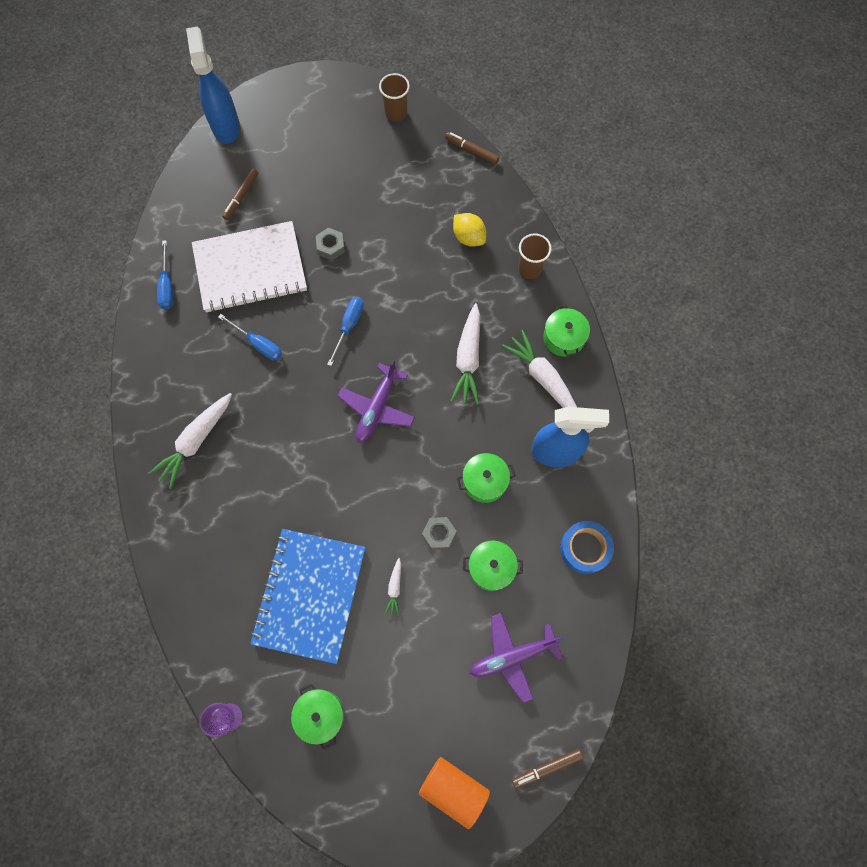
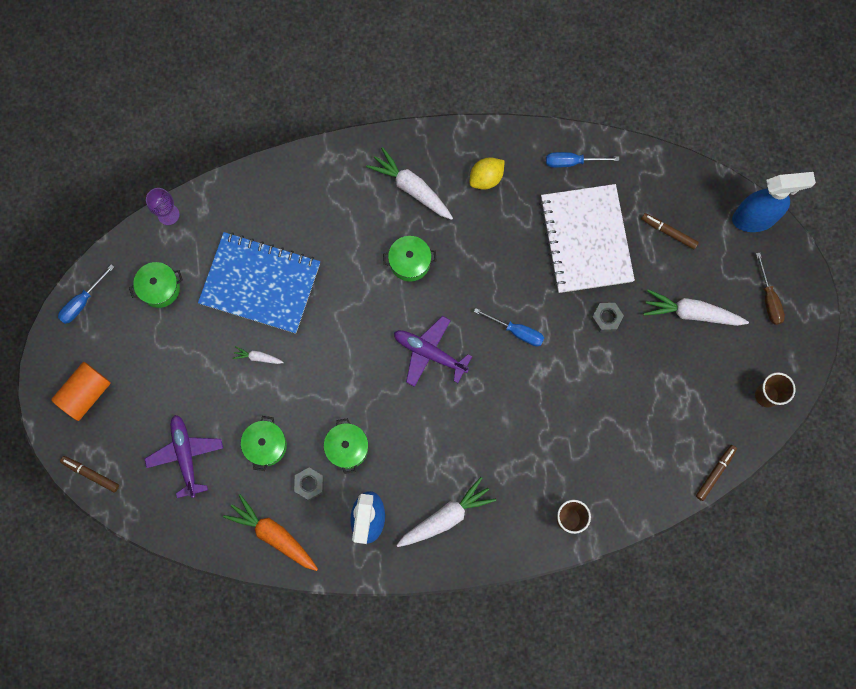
camera: 95 degrees right, 5 degrees up
blue screwdriver [218,314,282,360] -> blue screwdriver moved to [58,264,114,324]
grey nut [422,517,457,550] -> grey nut moved to [294,468,324,501]
white carrot [451,303,480,405] -> white carrot moved to [644,289,749,326]
yellow lemon [453,213,486,247] -> yellow lemon moved to [470,157,505,190]
brown marker [512,749,583,789] -> brown marker turned 45 degrees counterclockwise [60,456,119,492]
green pot [543,305,590,357] -> green pot moved to [383,236,436,281]
blue tape [560,521,614,574] -> orange carrot [223,494,318,571]
none -> brown screwdriver [756,253,785,325]

